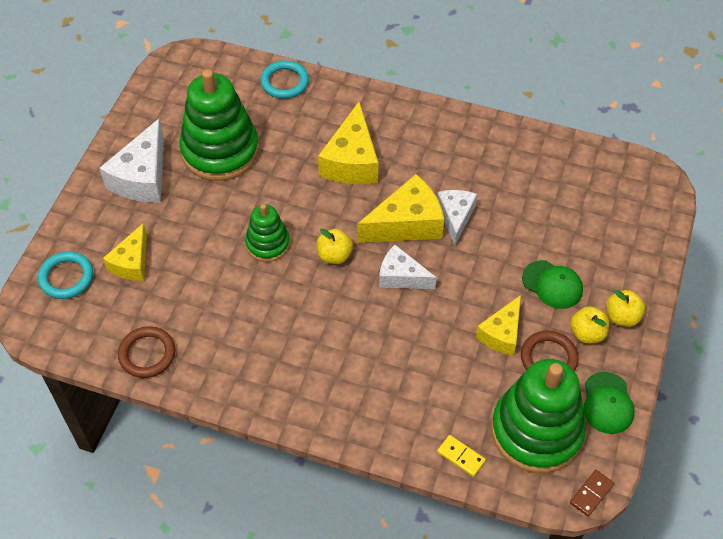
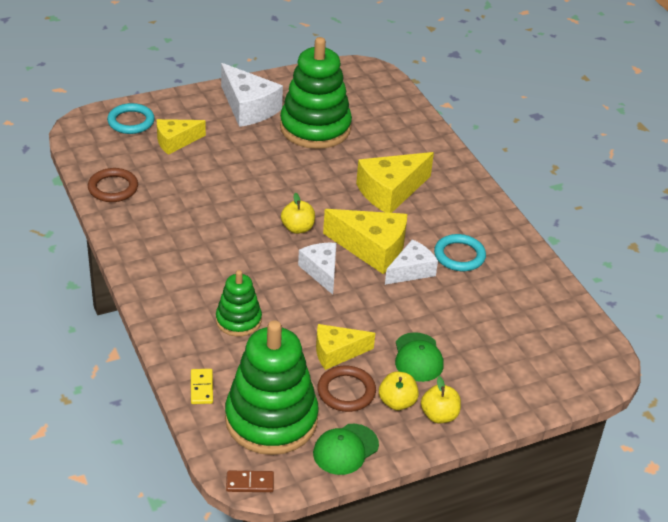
camera: 45 degrees right, 15 degrees down
white cheese [99,119,164,203] -> white cheese turned 105 degrees counterclockwise [221,63,283,127]
green stacking toy [245,204,290,262] -> green stacking toy moved to [216,270,262,337]
turquoise ring [260,60,309,99] -> turquoise ring moved to [434,234,486,271]

